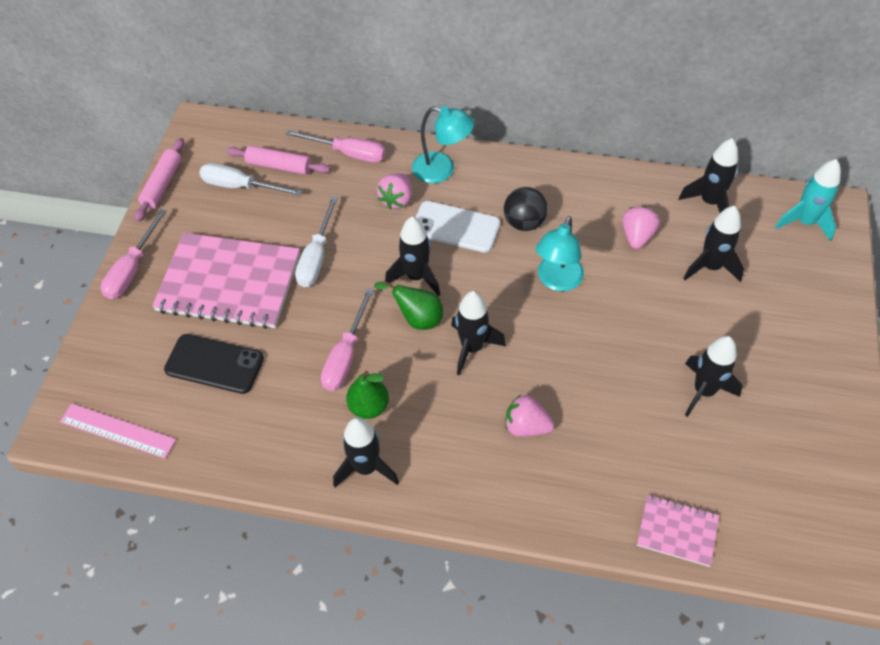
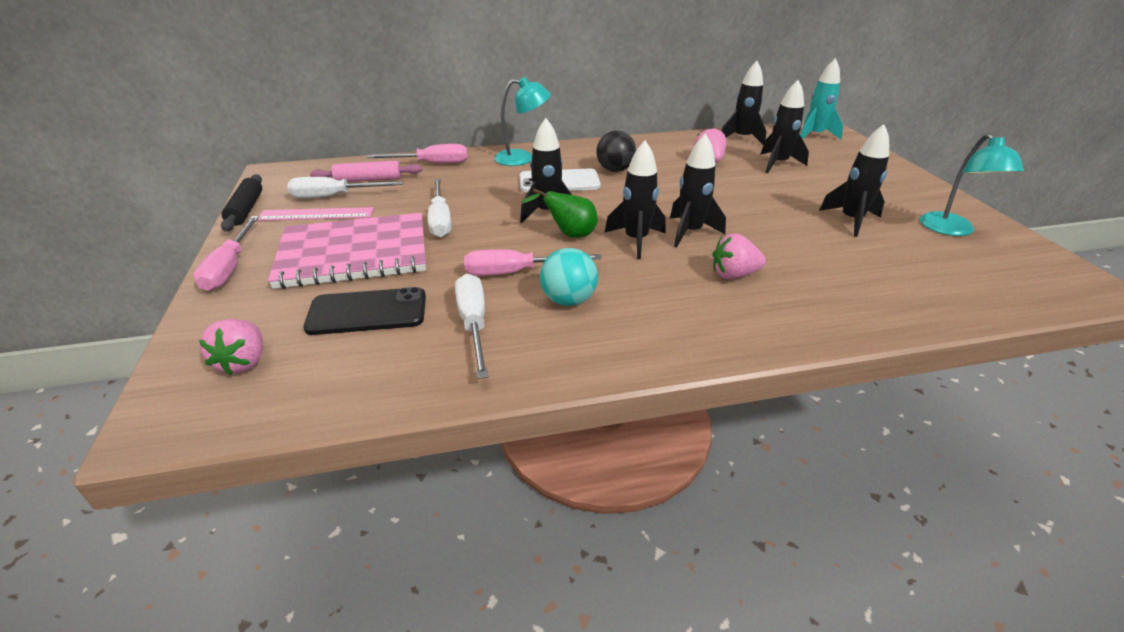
camera: 25 degrees left, 20 degrees down
pink ruler [60,403,176,459] -> pink ruler moved to [257,207,374,221]
pink rolling pin [135,138,184,222] -> black rolling pin [221,174,262,231]
pink screwdriver [321,288,374,391] -> pink screwdriver turned 90 degrees clockwise [464,249,602,276]
black rocket [333,417,399,488] -> black rocket moved to [670,133,726,247]
green pear [346,371,389,419] -> turquoise ball [540,248,598,306]
pink strawberry [377,173,412,209] -> pink strawberry moved to [199,319,263,375]
turquoise lamp [536,216,584,291] -> turquoise lamp moved to [920,133,1024,236]
pink notebook [637,495,719,567] -> none
none -> white screwdriver [455,274,488,379]

